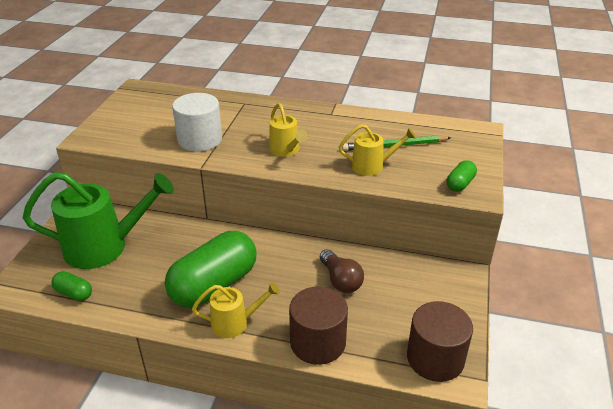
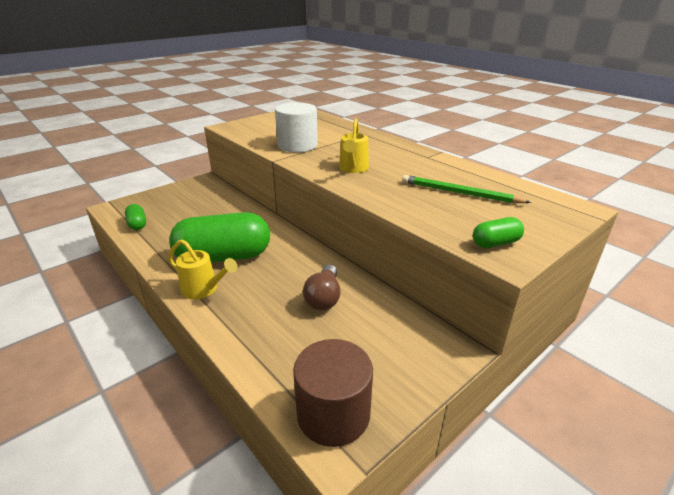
camera: 35 degrees right, 5 degrees down
green watering can [22,172,174,269] -> none
brown cylinder [289,287,348,365] -> none
yellow watering can [339,124,416,176] -> none

